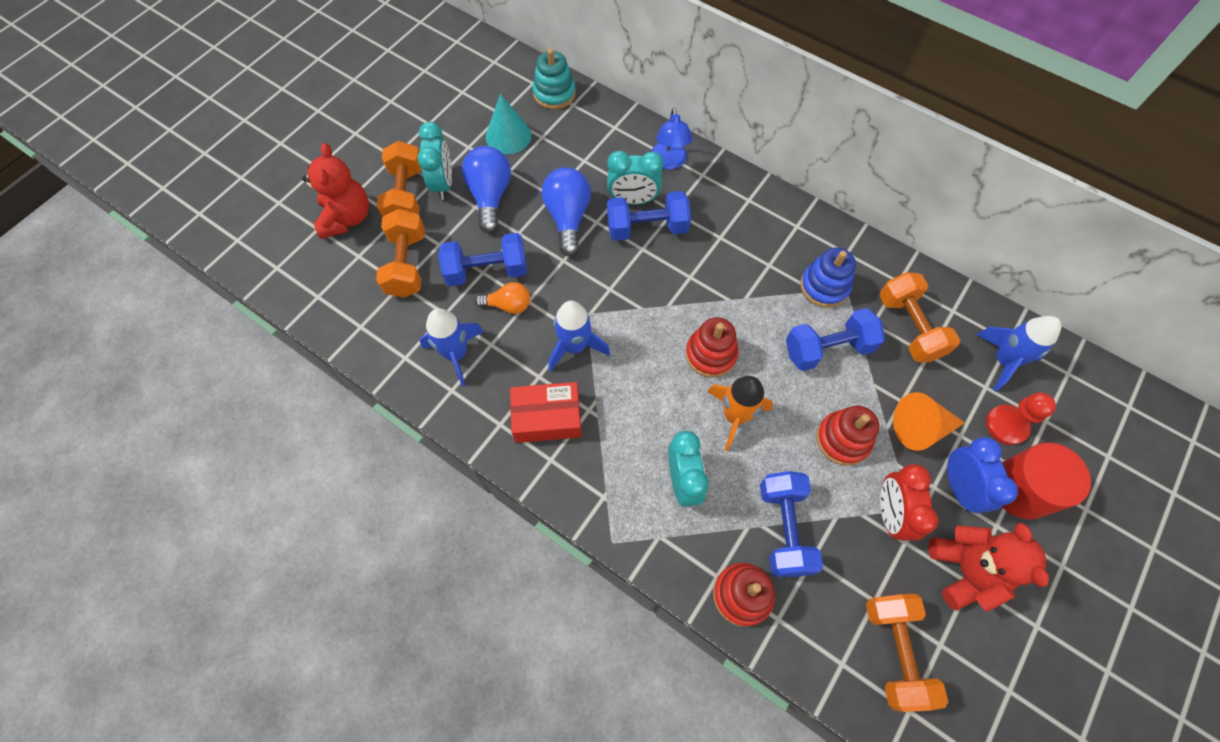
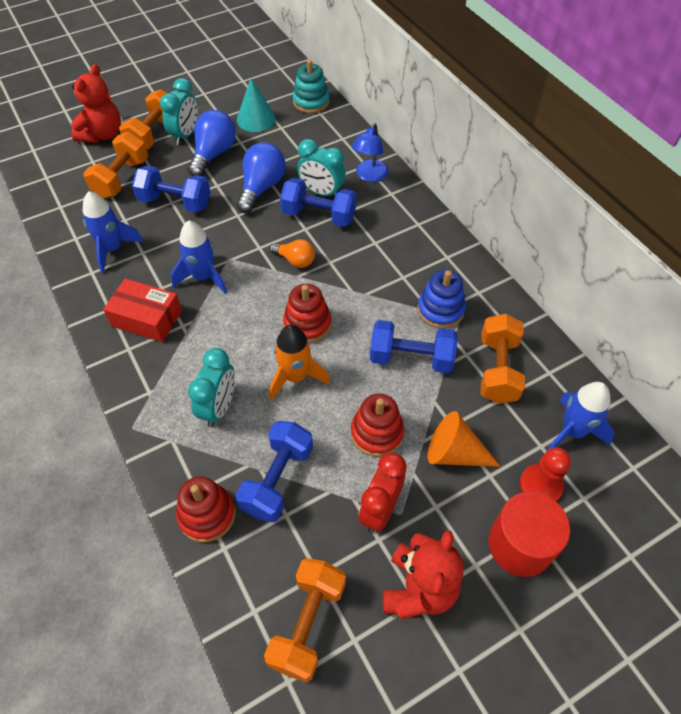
camera: 25 degrees right, 10 degrees down
orange light bulb [475,282,530,314] -> orange light bulb moved to [270,239,315,268]
blue clock [947,437,1018,513] -> none

